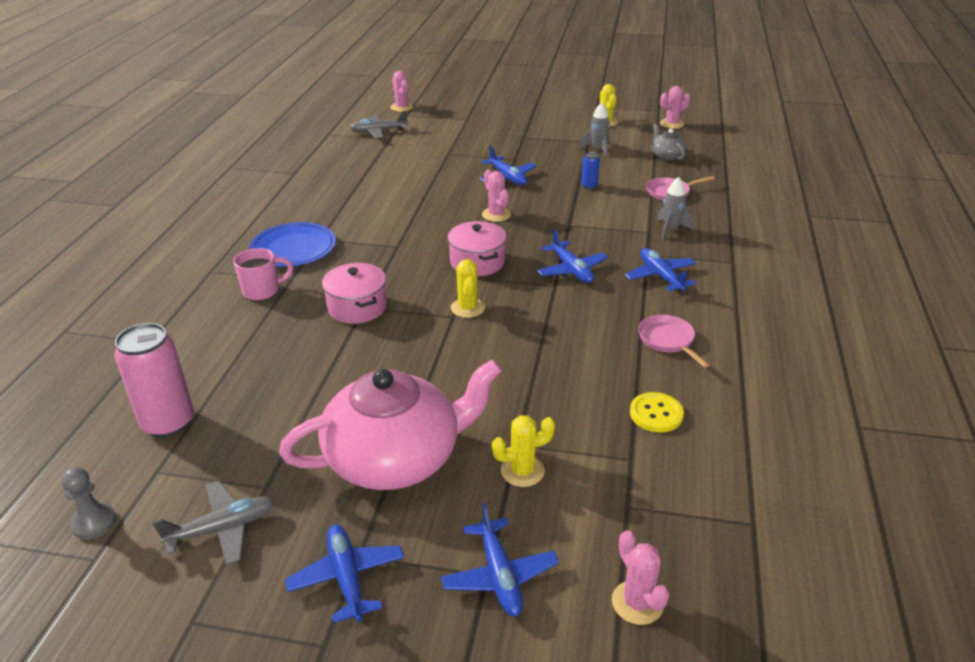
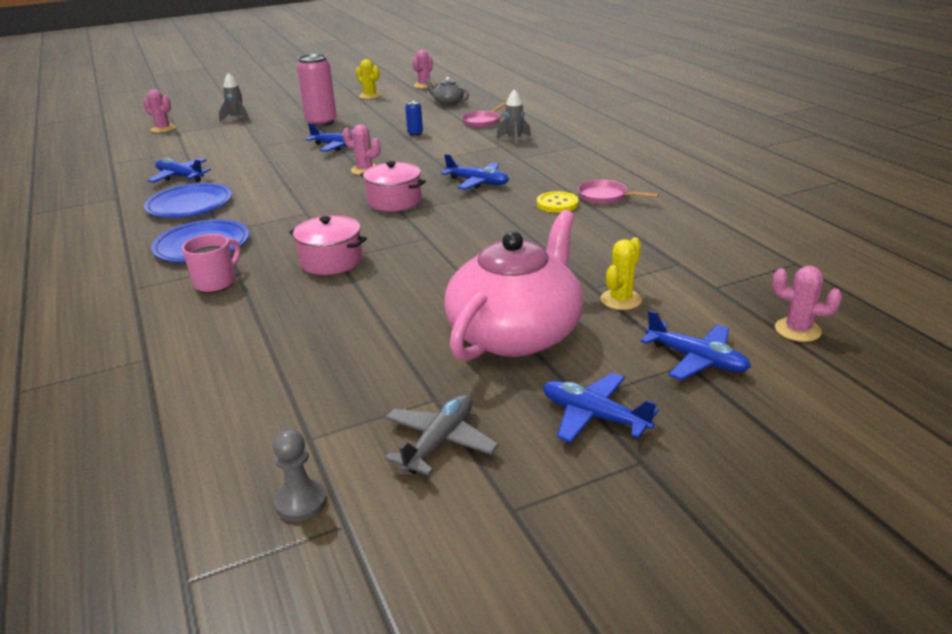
camera: 35 degrees left, 5 degrees down
pink can [114,323,194,438] -> pink can moved to [297,54,337,127]
grey plane [350,111,408,139] -> none
yellow cactus [451,259,485,318] -> none
grey rocket [579,102,610,157] -> grey rocket moved to [219,73,250,122]
blue plane [625,248,696,293] -> blue plane moved to [148,158,211,183]
yellow button [630,392,684,432] -> yellow button moved to [537,191,579,213]
none -> blue plate [144,183,232,218]

